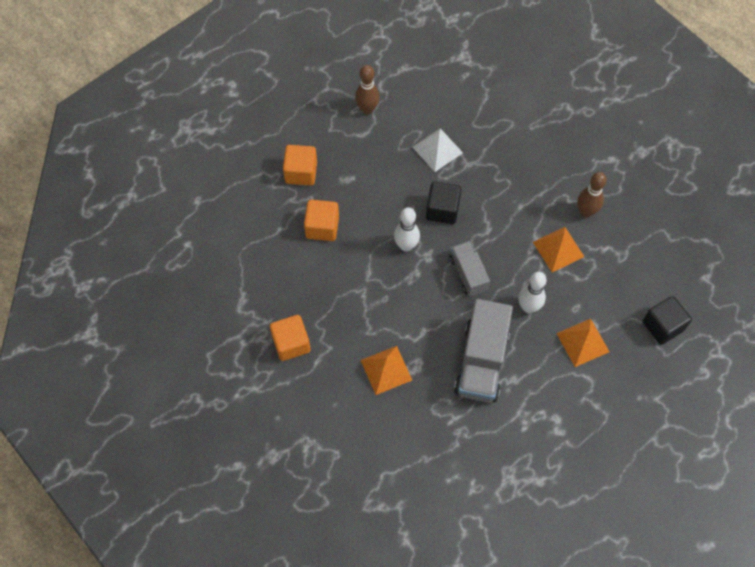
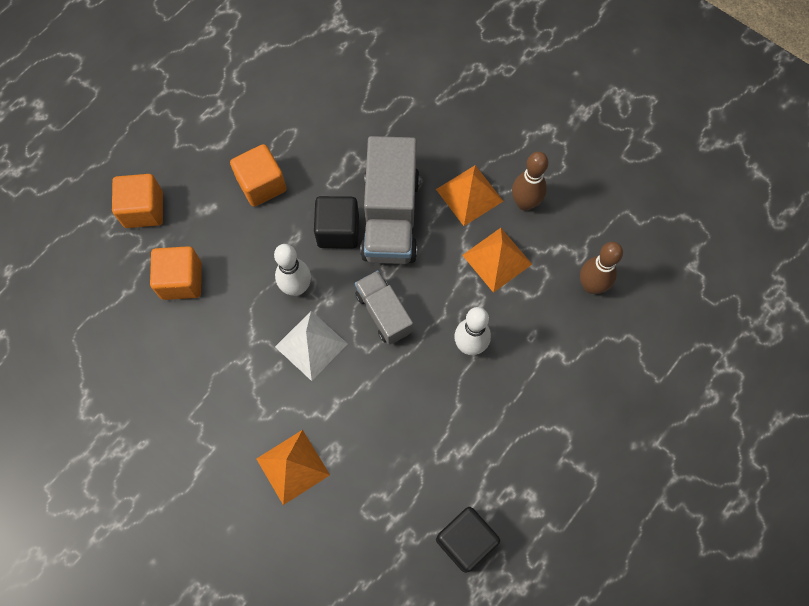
camera: 10 degrees left, 5 degrees up
orange cube [270,315,311,361] -> orange cube moved to [230,144,287,206]
brown bowling pin [355,65,380,114] -> brown bowling pin moved to [580,242,623,294]
white pyramid [413,128,463,172] -> white pyramid moved to [275,311,348,381]
grey truck [454,299,513,403] -> grey truck moved to [360,136,420,264]
orange pyramid [556,319,610,367] -> orange pyramid moved to [436,165,503,226]
black cube [643,296,692,345] -> black cube moved to [436,507,500,573]

